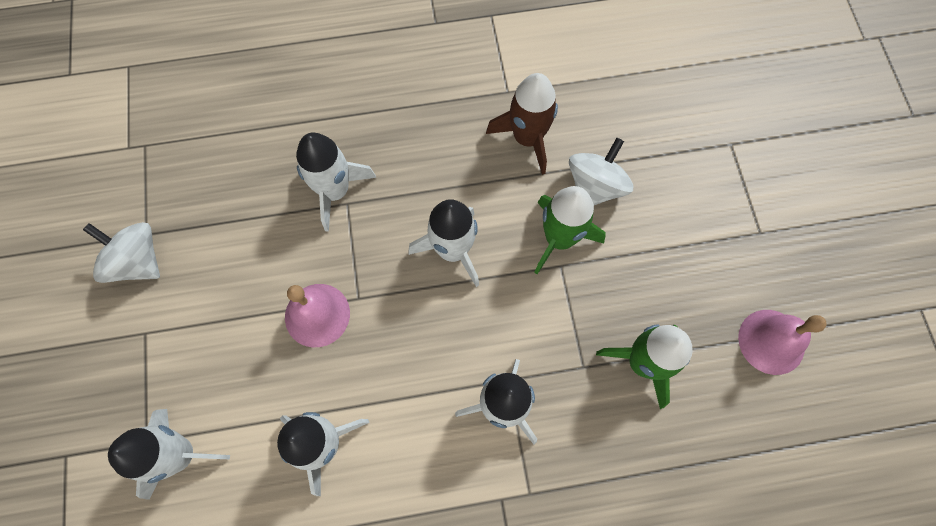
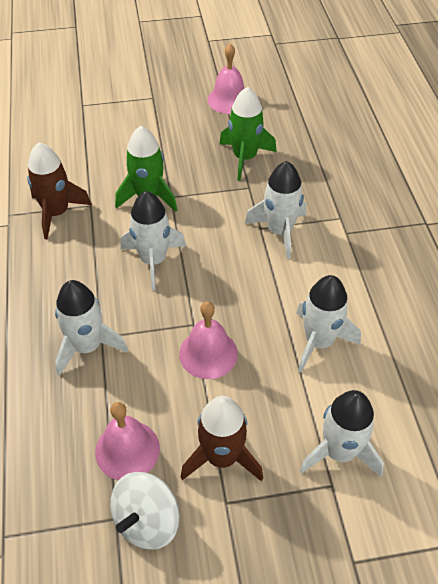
camera: 90 degrees left, 20 degrees down
white spinning top [569,138,633,205] -> none
none -> pink bell [95,402,160,480]
none -> brown rocket [181,396,263,482]

